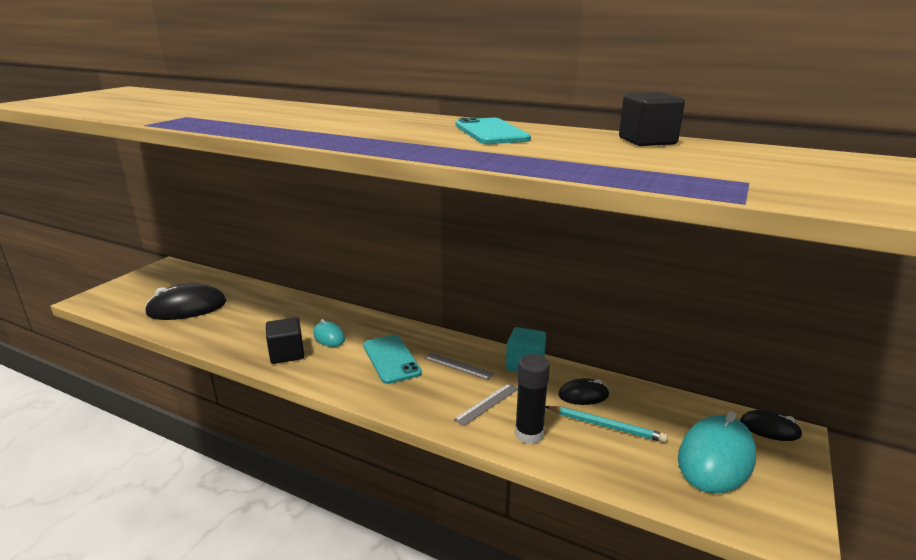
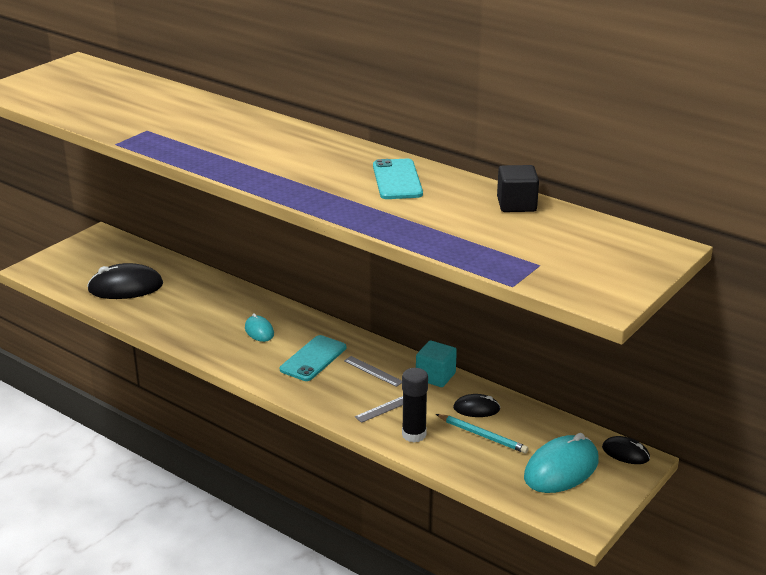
camera: 10 degrees right, 5 degrees up
black cube [266,317,304,364] -> none
turquoise phone [363,335,422,384] -> turquoise phone turned 45 degrees clockwise [280,335,346,381]

